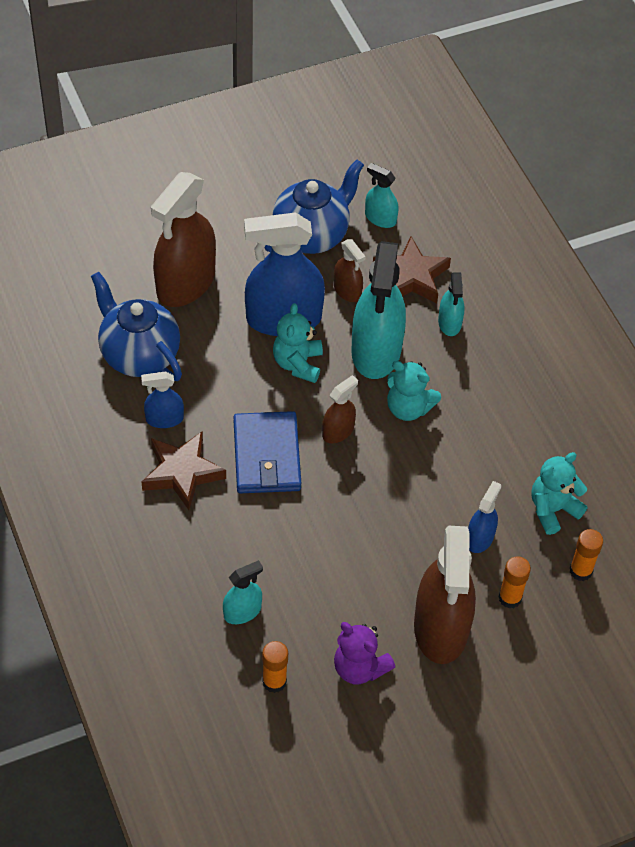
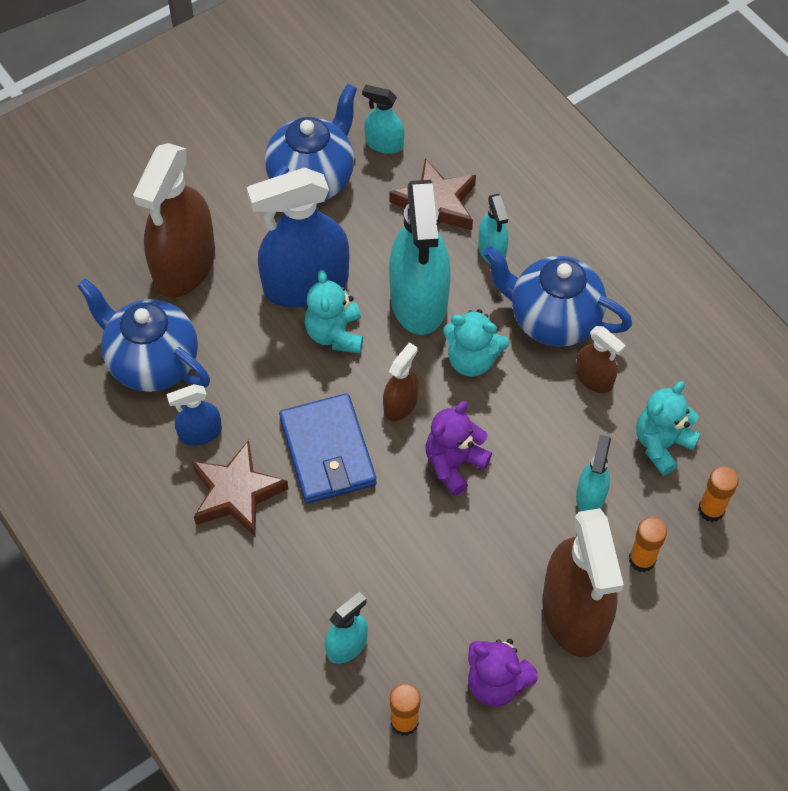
camera: 10 degrees left, 5 degrees up
brown spray bottle [334,239,366,302] -> brown spray bottle moved to [575,326,626,393]
blue spray bottle [468,481,501,553] -> turquoise spray bottle [576,435,611,511]
none -> purple teddy bear [426,401,492,496]
none -> blue teapot [483,246,632,347]

